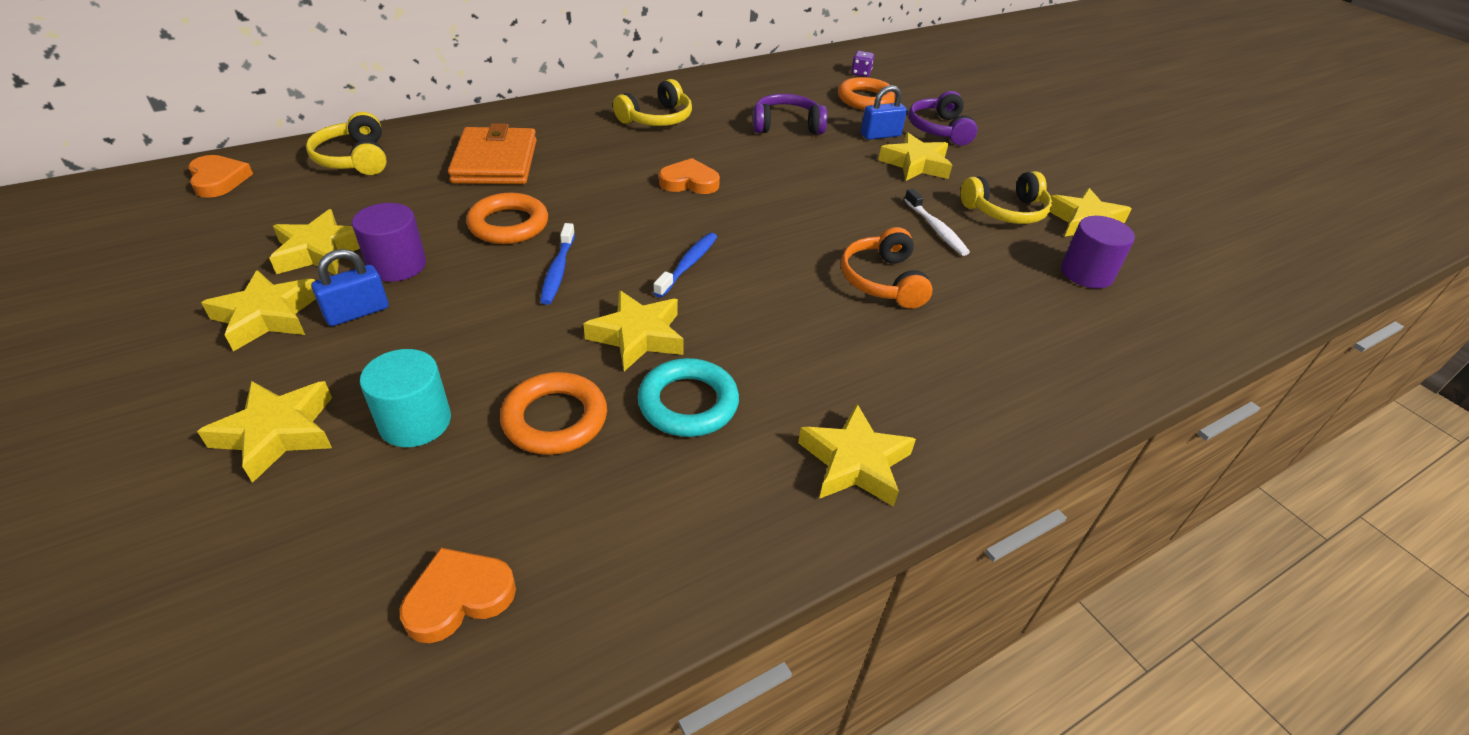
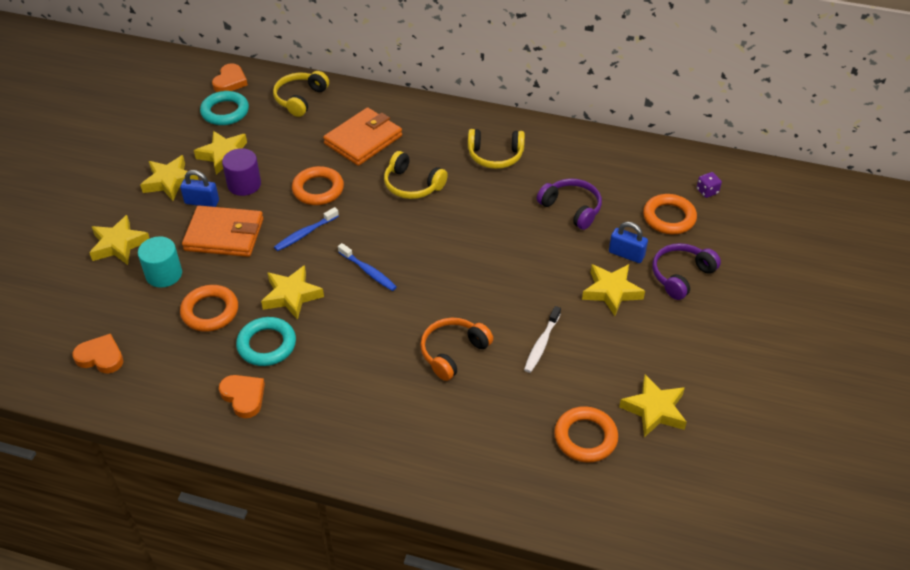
camera: 50 degrees right, 5 degrees up
blue toothbrush [654,233,717,298] -> blue toothbrush turned 60 degrees clockwise [338,243,397,291]
orange heart [659,158,720,194] -> orange heart moved to [219,375,265,418]
yellow star [798,404,916,507] -> none
yellow headphones [961,171,1052,224] -> yellow headphones moved to [384,151,448,199]
purple cylinder [1061,216,1135,288] -> orange ring [554,406,618,463]
none -> orange wallet [182,206,264,257]
none -> turquoise ring [200,91,249,125]

